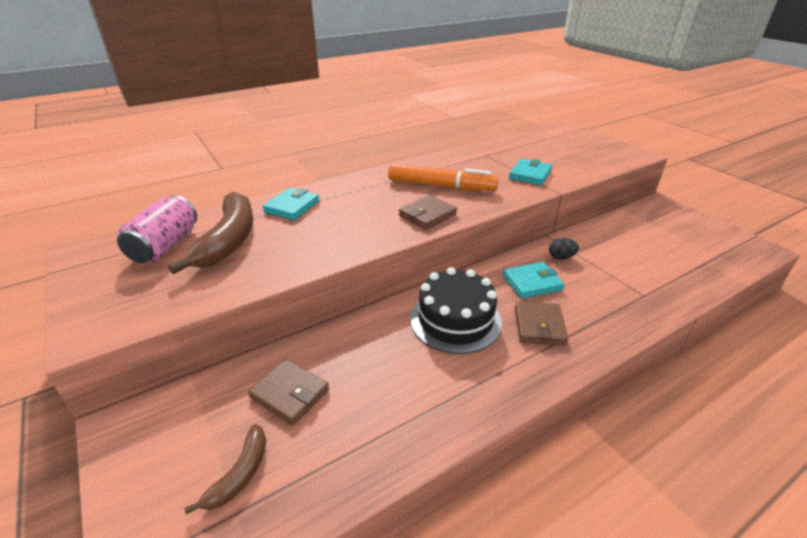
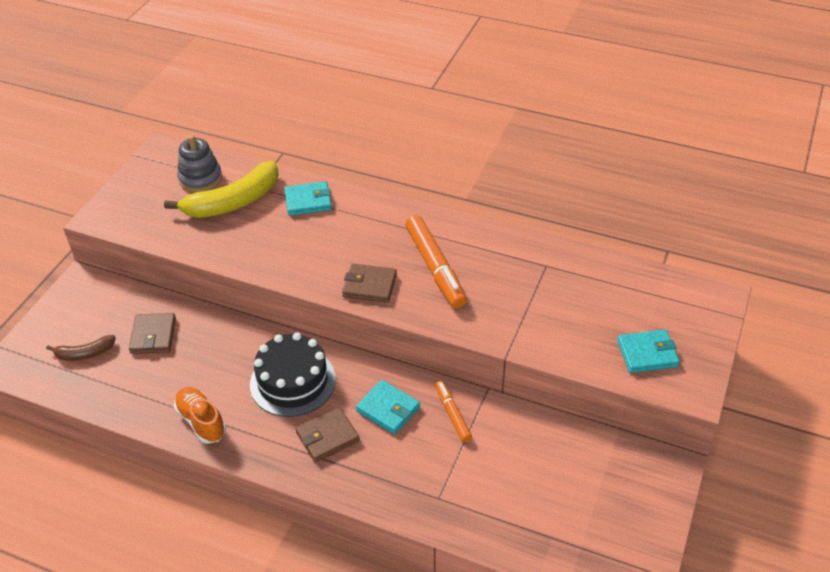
camera: 55 degrees right, 10 degrees up
pink can [117,195,197,263] -> grey stacking toy [177,135,222,192]
brown banana [168,192,253,274] -> yellow banana [164,161,279,218]
turquoise wallet [509,159,552,185] -> turquoise wallet moved to [617,329,680,373]
black egg [549,238,579,259] -> orange marker [435,381,472,442]
none -> orange shoe [174,387,226,444]

